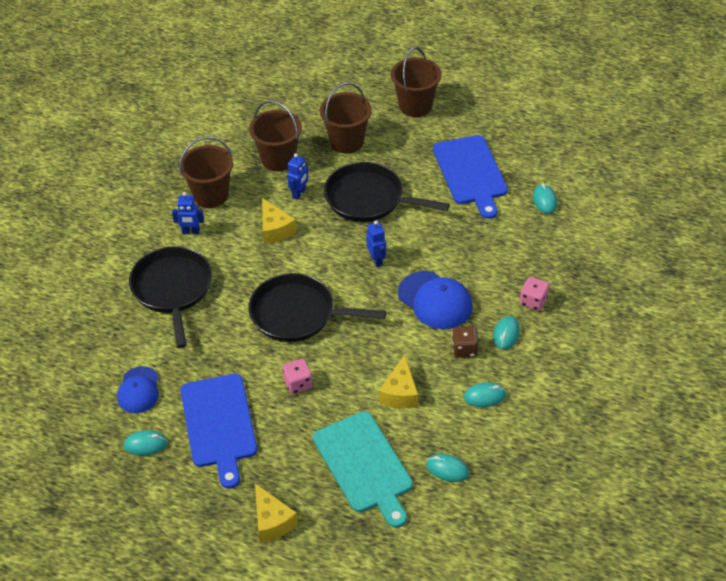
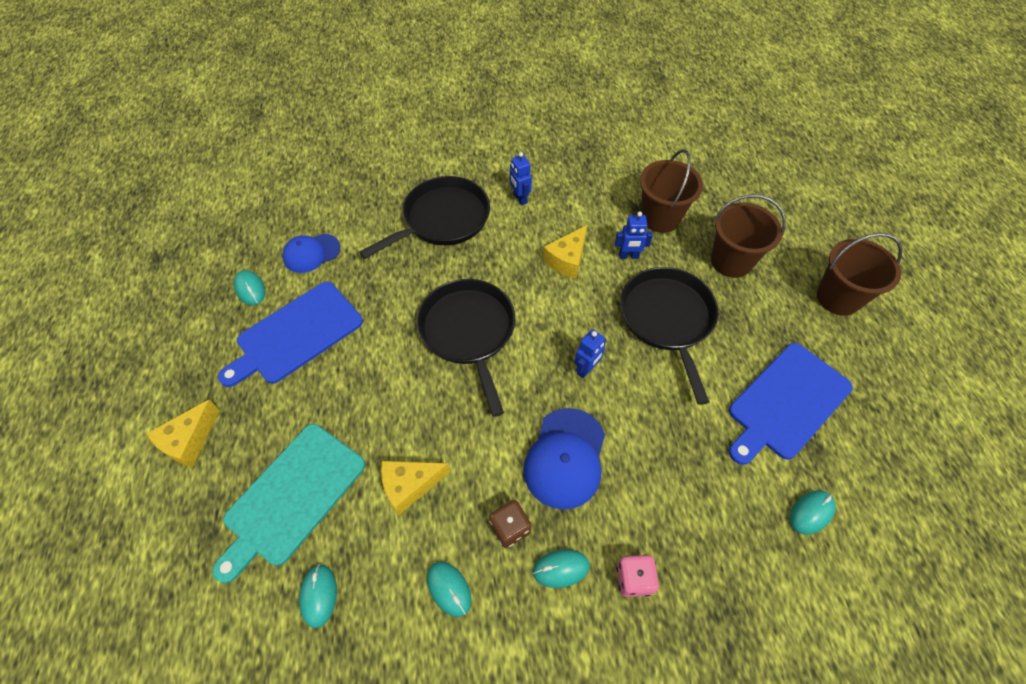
camera: 60 degrees right, 10 degrees up
brown bucket [179,136,233,208] -> none
pink dice [282,359,313,394] -> none

